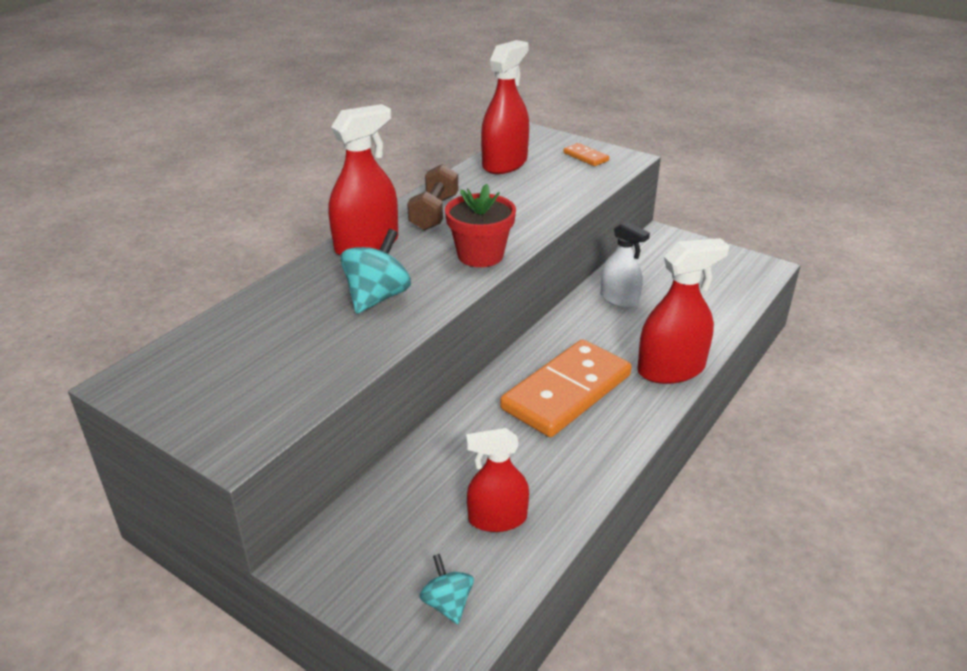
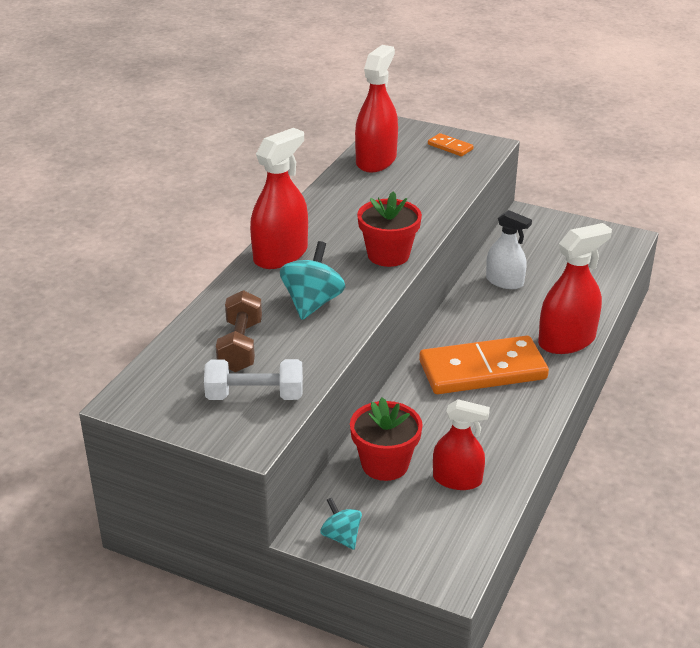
camera: 10 degrees left, 0 degrees up
brown dumbbell [407,164,458,231] -> brown dumbbell moved to [216,290,262,372]
turquoise spinning top [419,554,474,624] -> turquoise spinning top moved to [320,497,362,550]
red spray bottle [466,428,529,532] -> red spray bottle turned 150 degrees counterclockwise [433,399,490,490]
orange domino [500,339,632,437] -> orange domino turned 45 degrees clockwise [419,336,549,394]
none -> white dumbbell [204,359,303,400]
none -> red flower pot [350,398,423,481]

